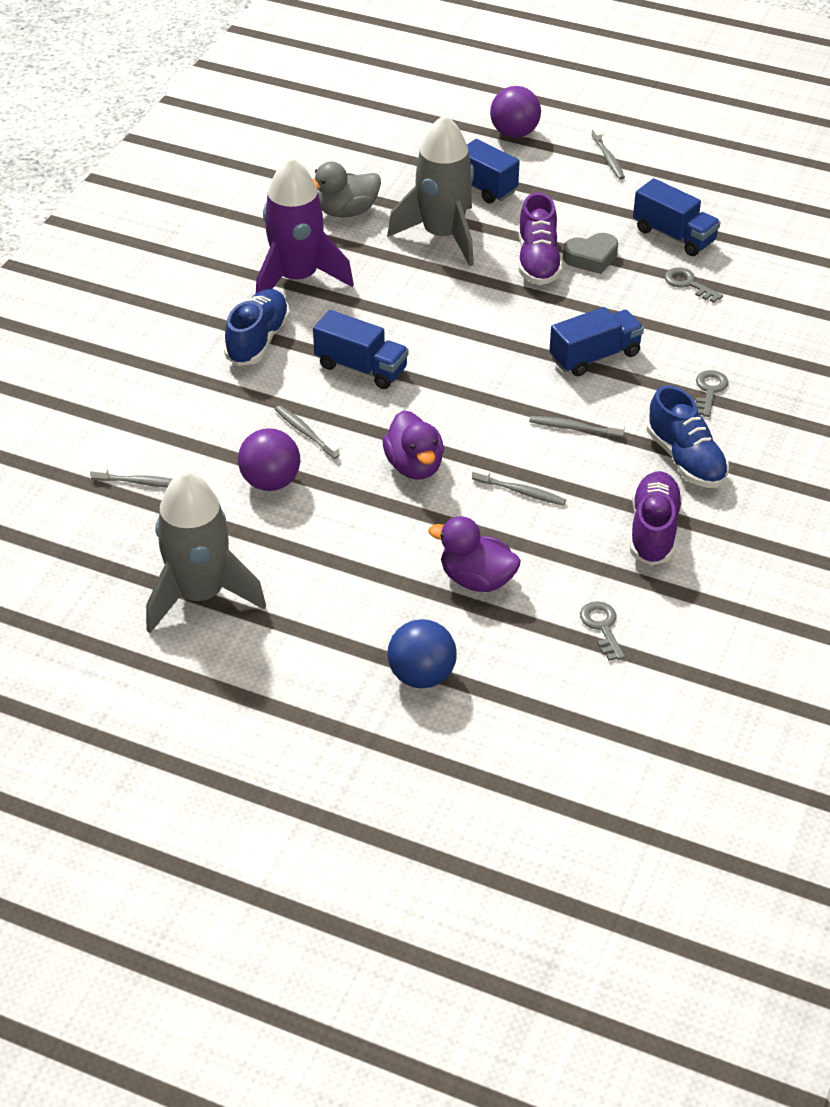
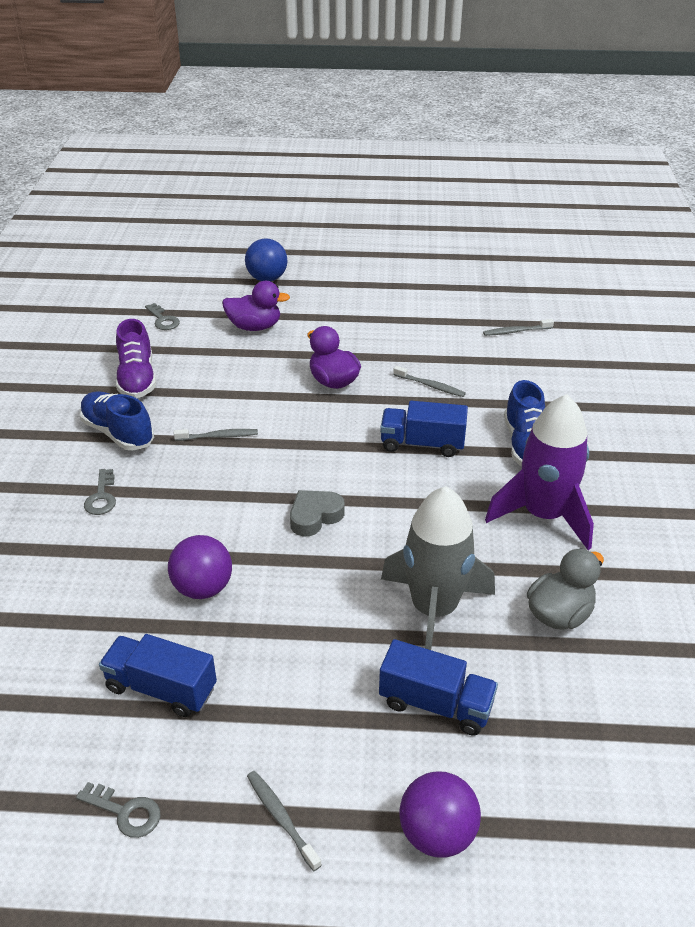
camera: 160 degrees right, 5 degrees down
grey rocket [146,470,266,633] -> none
purple ball [238,428,300,491] -> purple ball moved to [168,535,232,599]
grey toothbrush [472,467,566,506] -> none
purple shoe [518,192,563,285] -> none
blue truck [549,307,644,376] -> none
grey heart [563,233,618,274] -> grey heart moved to [290,490,345,536]
grey key [665,267,723,303] -> grey key moved to [76,782,160,838]

